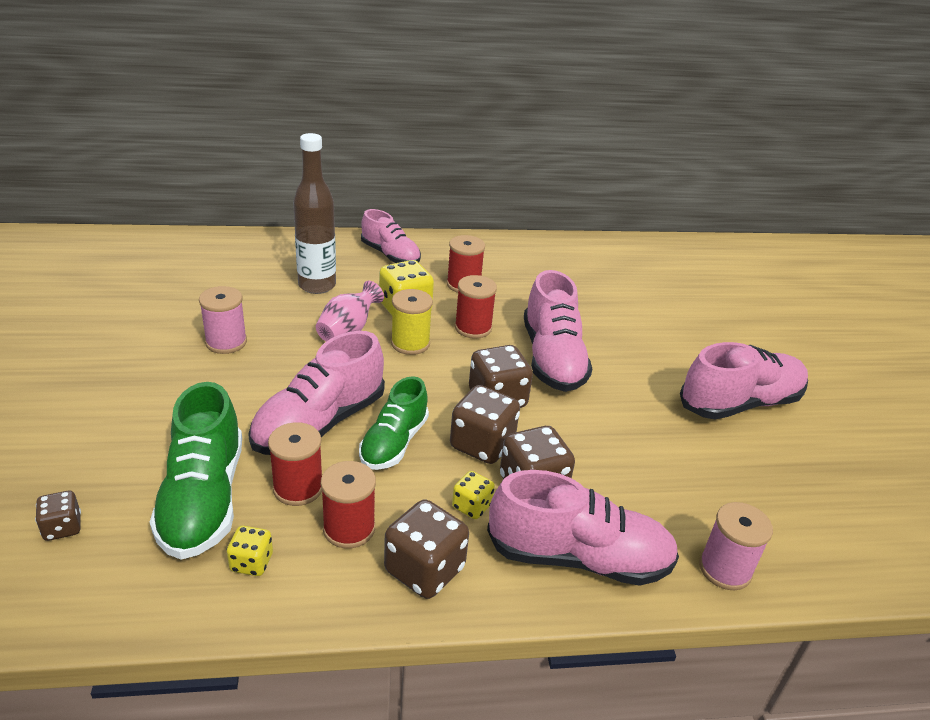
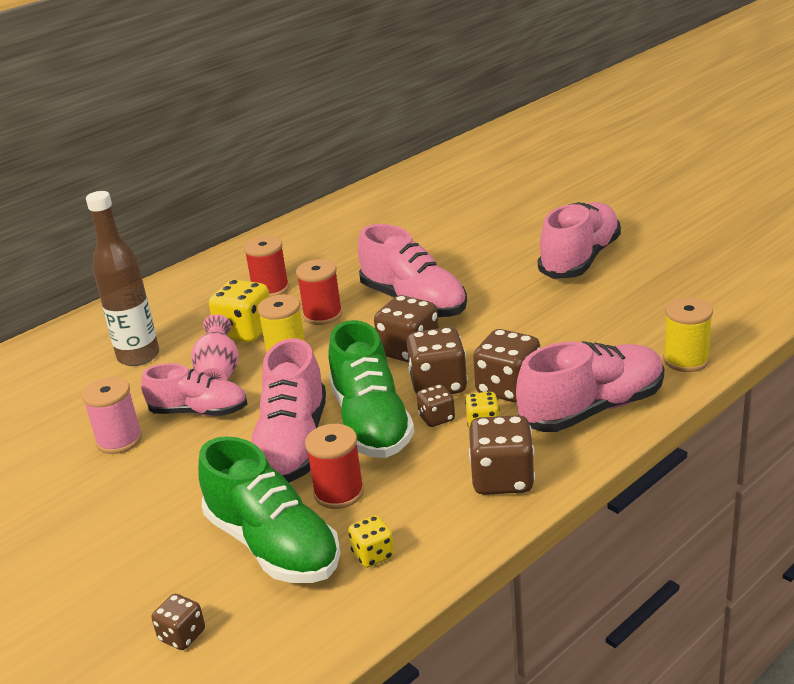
camera: 30 degrees left, 5 degrees down
red spool [321,461,376,549] -> none
green shoe [359,376,429,470] -> green shoe [329,320,414,458], size x1.52
pink shoe [361,209,421,263] -> pink shoe moved to [141,363,247,416]
pink spool [699,502,773,590] -> yellow spool [663,297,713,372]
none -> brown dice [417,384,455,427]

